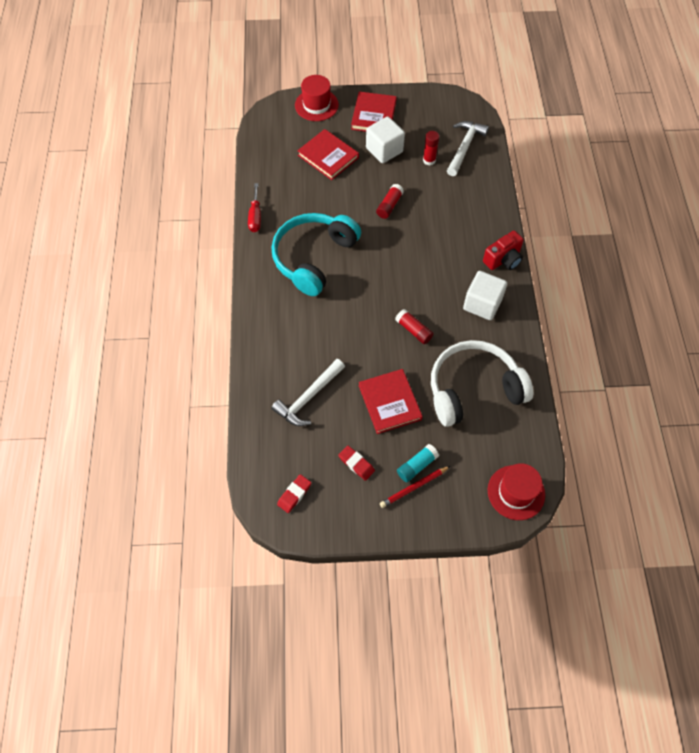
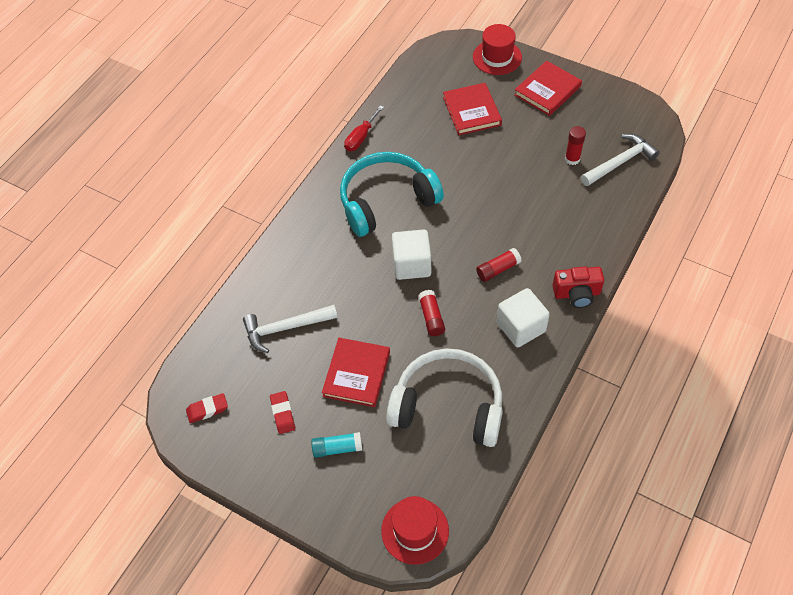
camera: 35 degrees right, 5 degrees down
white cube [366,116,405,163] -> white cube moved to [392,229,431,280]
red glue stick [376,184,404,219] -> red glue stick moved to [476,248,522,282]
red pencil [380,466,450,508] -> none

